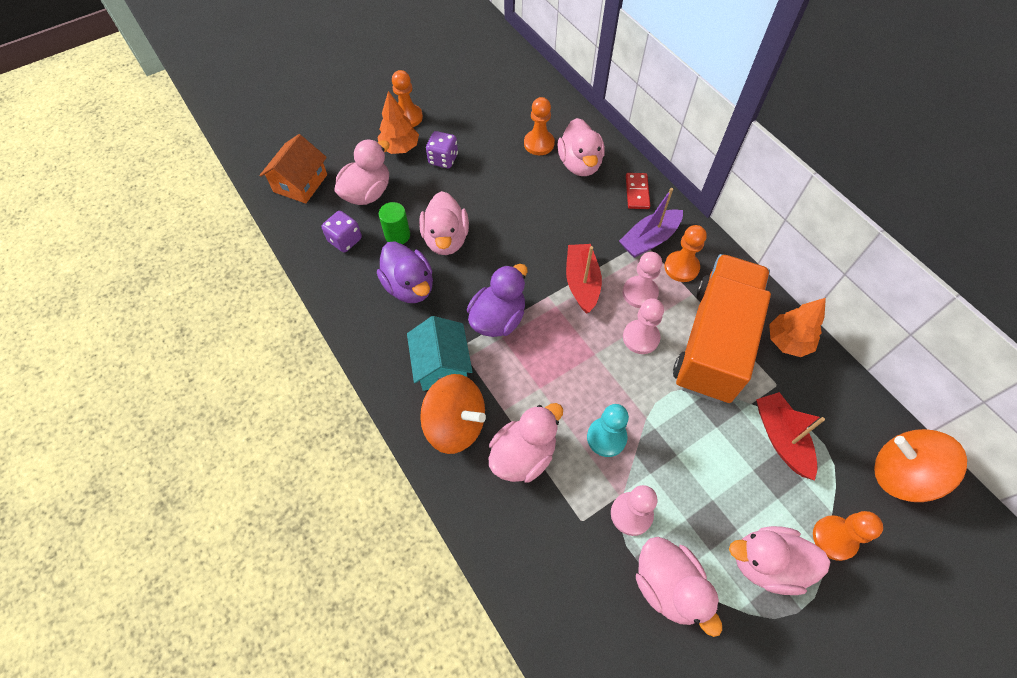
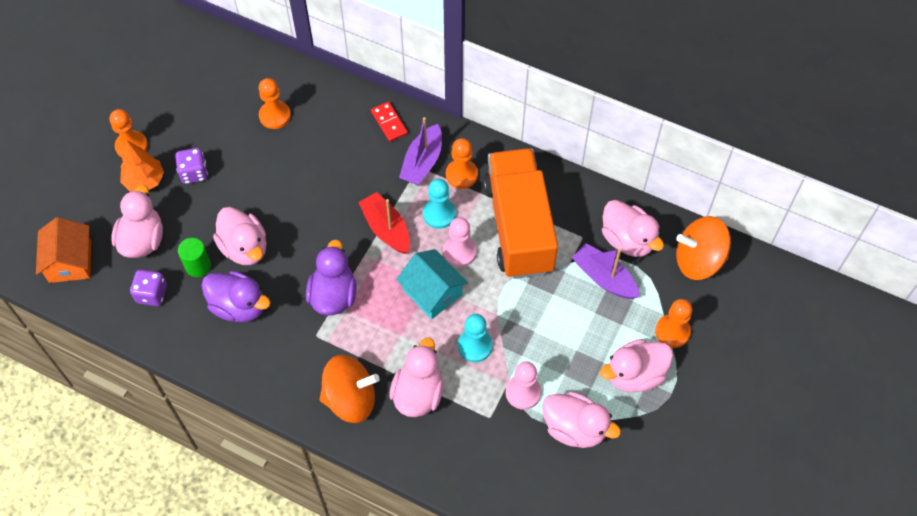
camera: 30 degrees left, 0 degrees up
turquoise house [407,316,473,391] -> turquoise house moved to [396,249,468,319]
pink duck [558,118,605,176] -> pink duck moved to [602,200,664,257]
pink pawn [623,252,662,308] -> turquoise pawn [423,179,456,229]
red boat [756,392,825,481] -> purple boat [572,243,640,299]
orange tree [769,298,826,357] -> none

